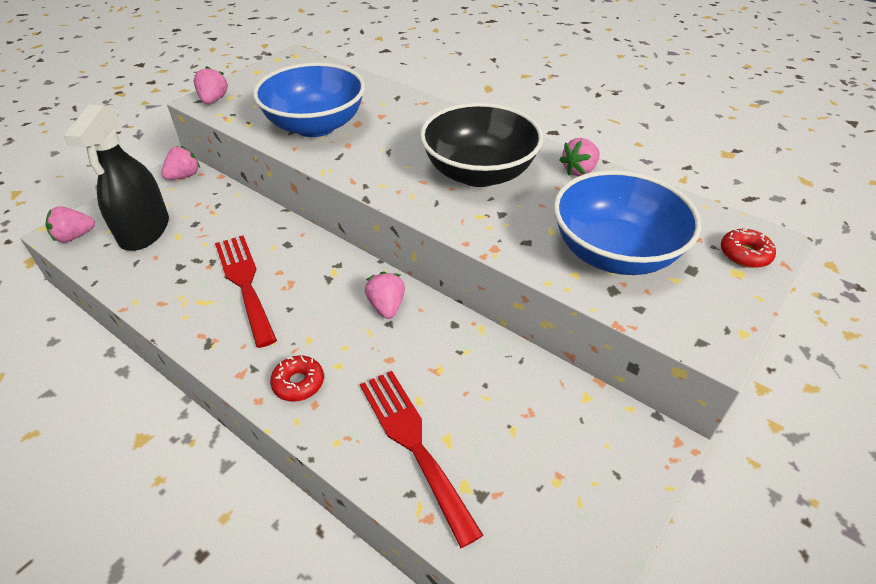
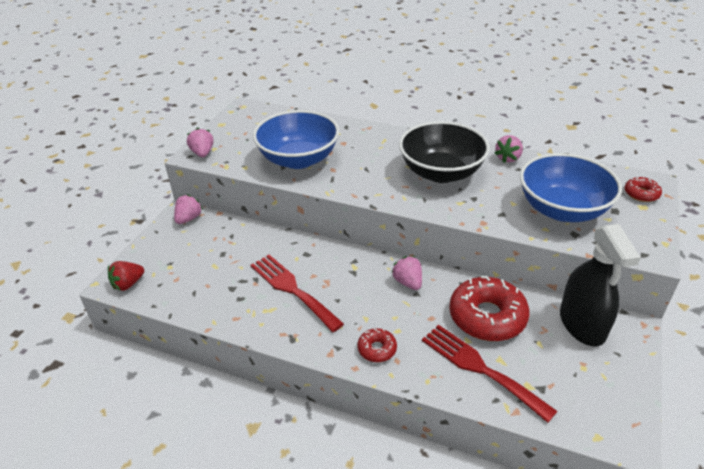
camera: 15 degrees left, 5 degrees down
pink strawberry [45,206,95,243] -> red strawberry [108,261,144,291]
black spray bottle [64,105,169,251] -> black spray bottle moved to [560,224,641,346]
none -> red donut [449,276,530,341]

